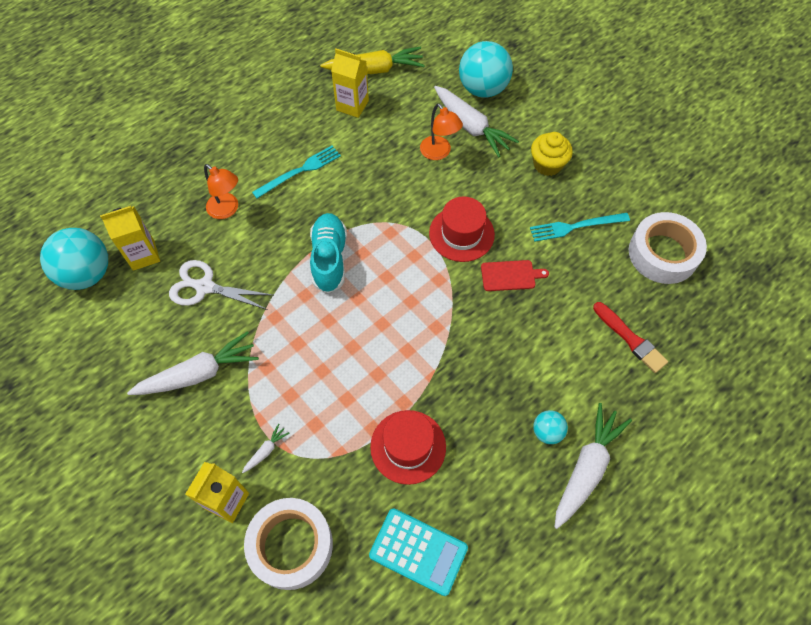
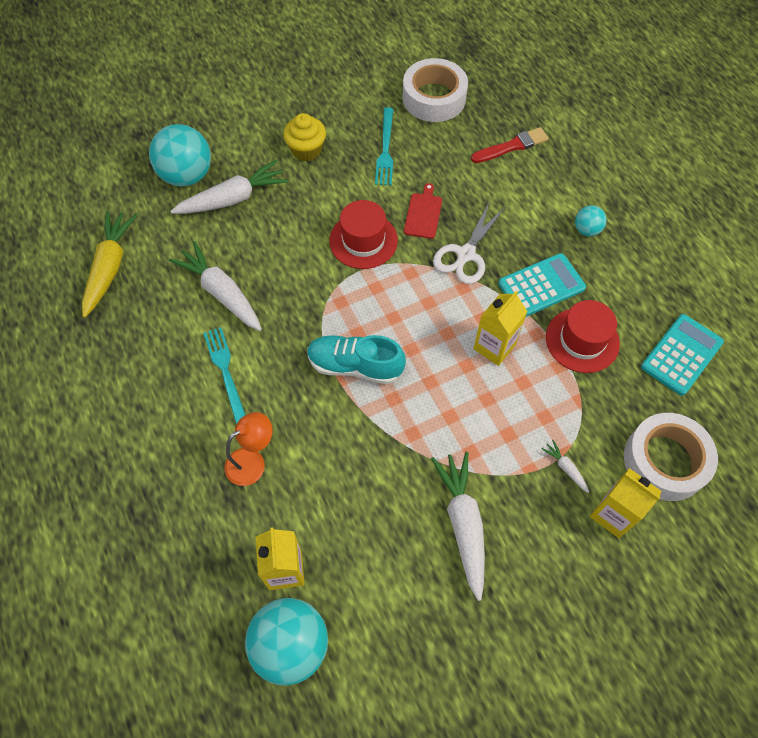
camera: 75 degrees left, 0 degrees up
white scissors [169,260,273,310] -> white scissors moved to [433,201,505,284]
yellow carton [331,49,369,118] -> yellow carton moved to [473,291,528,366]
orange lamp [420,103,463,160] -> none
white carrot [554,403,632,529] -> white carrot moved to [169,241,262,331]
none -> turquoise calculator [498,253,586,317]

